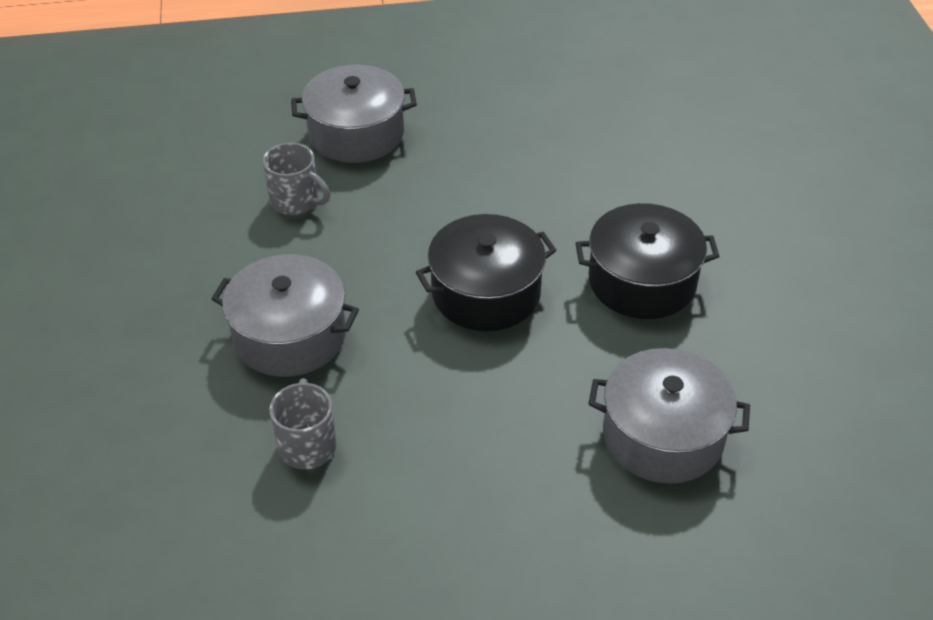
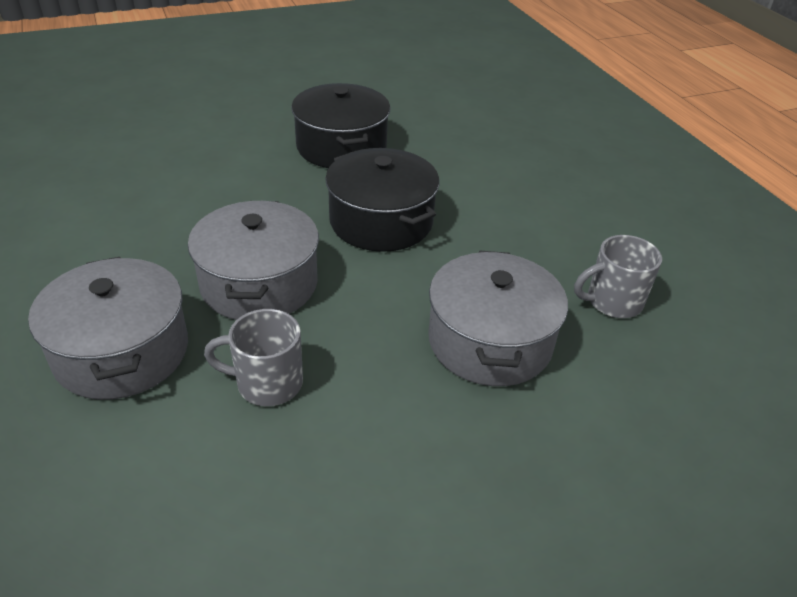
camera: 105 degrees left, 5 degrees down
grey mug [263,143,330,215] -> grey mug turned 105 degrees counterclockwise [204,309,303,406]
grey pot [588,348,750,484] -> grey pot moved to [188,201,319,320]

